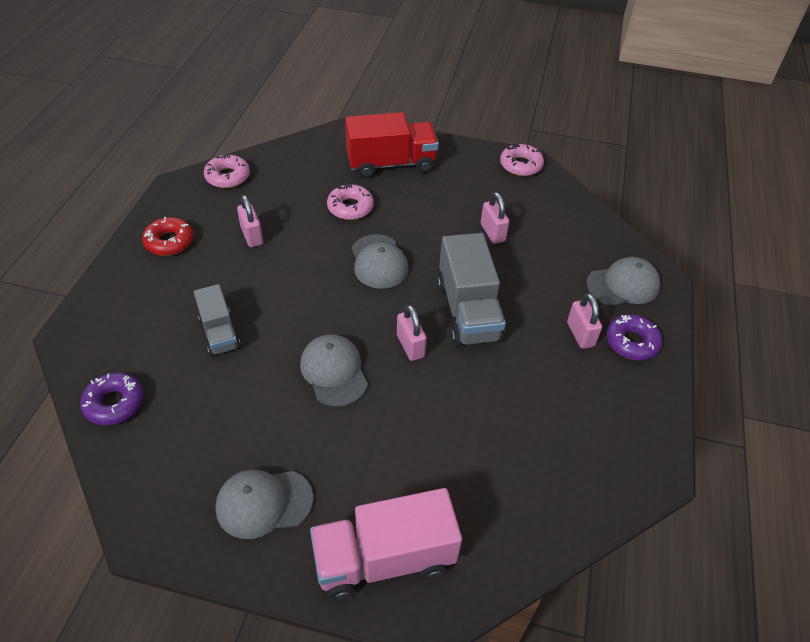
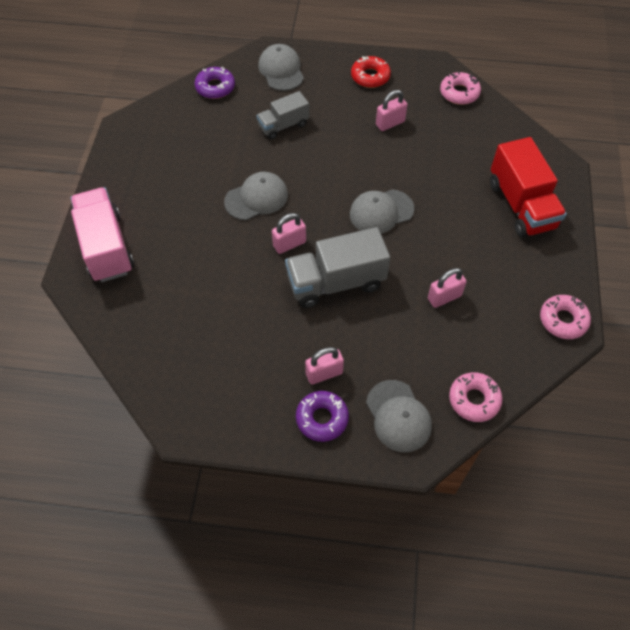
camera: 85 degrees right, 10 degrees up
grey cap [215,469,313,539] -> grey cap moved to [258,44,304,91]
pink donut [327,183,374,220] -> pink donut moved to [449,372,503,422]

